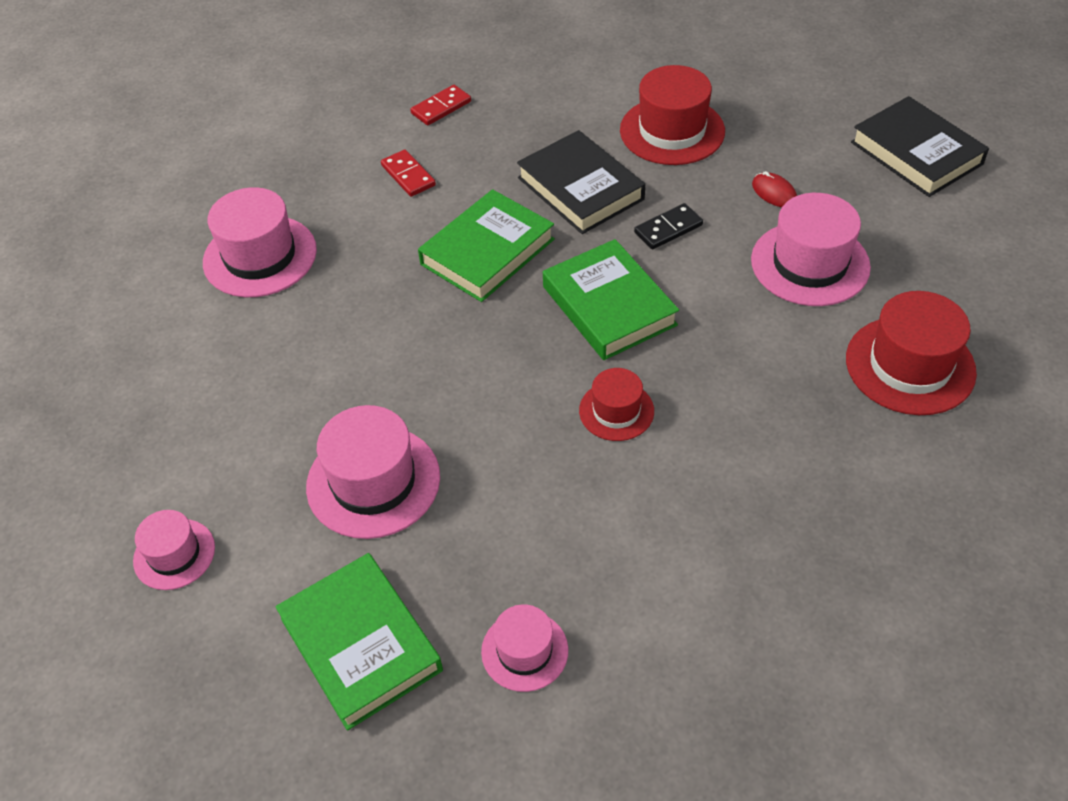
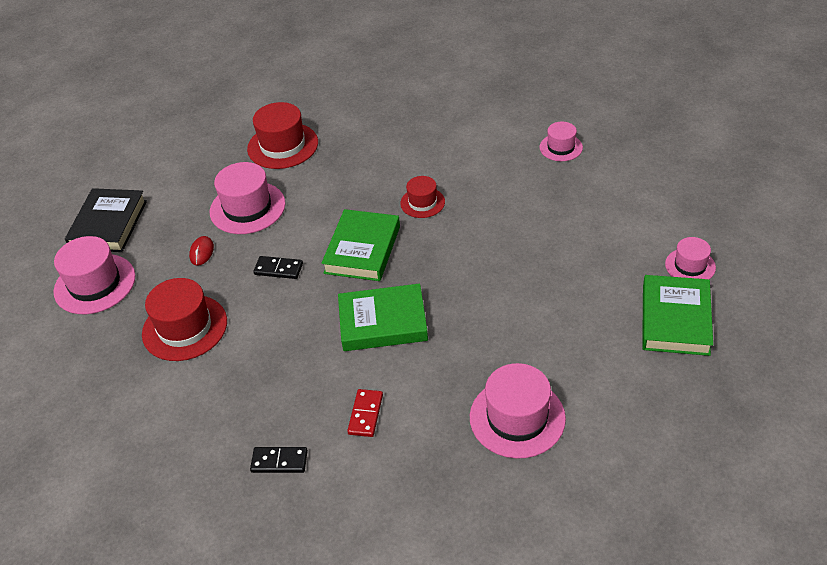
camera: 135 degrees left, 5 degrees down
green book [275,553,443,731] -> green book moved to [642,275,713,356]
pink hat [306,405,440,539] -> pink hat moved to [54,236,135,314]
red domino [410,85,471,125] -> black domino [250,447,308,473]
black book [517,130,645,234] -> none

